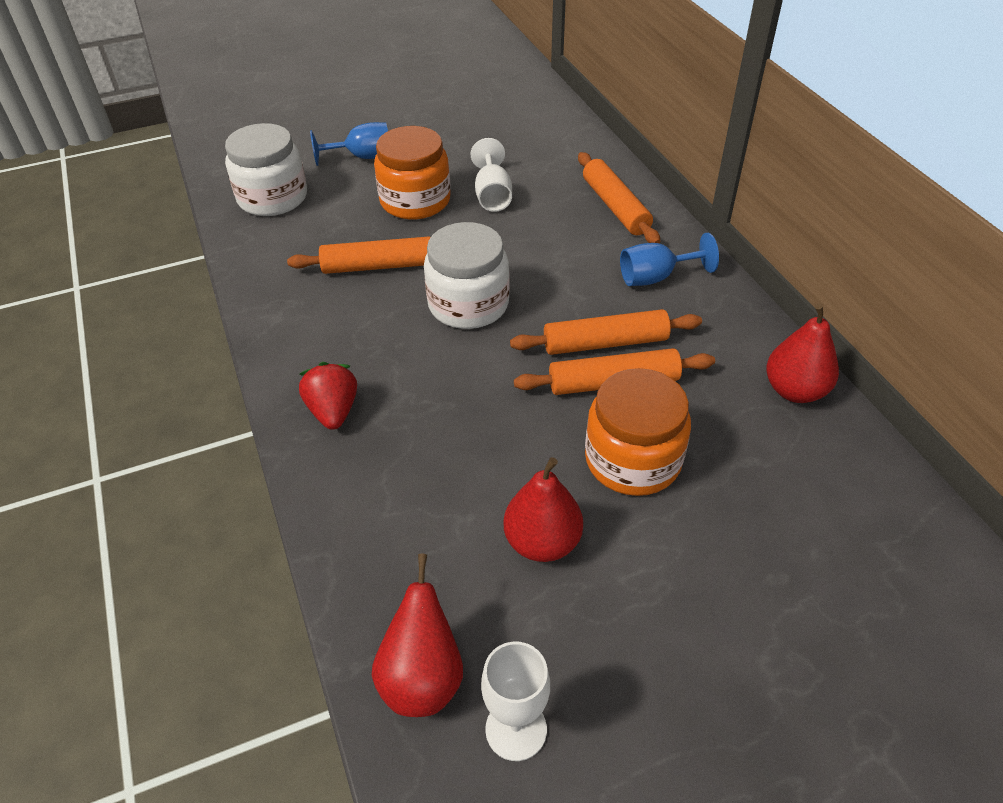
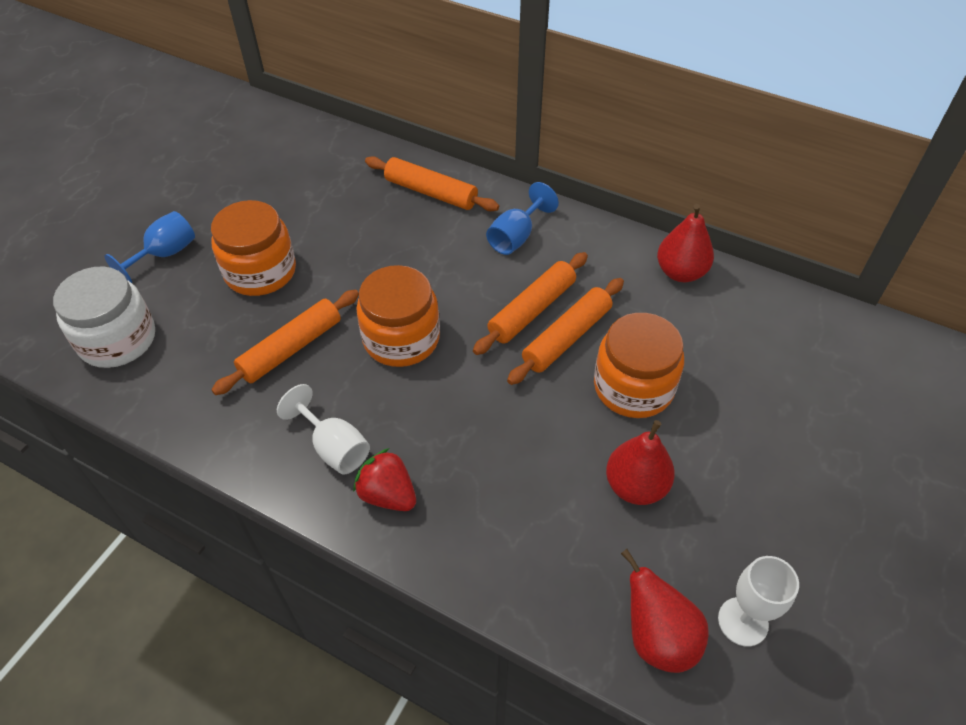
camera: 40 degrees left, 5 degrees up
white jar [424,222,510,329] -> orange jar [356,265,440,367]
white goblet [471,138,512,212] -> white goblet moved to [277,384,370,474]

